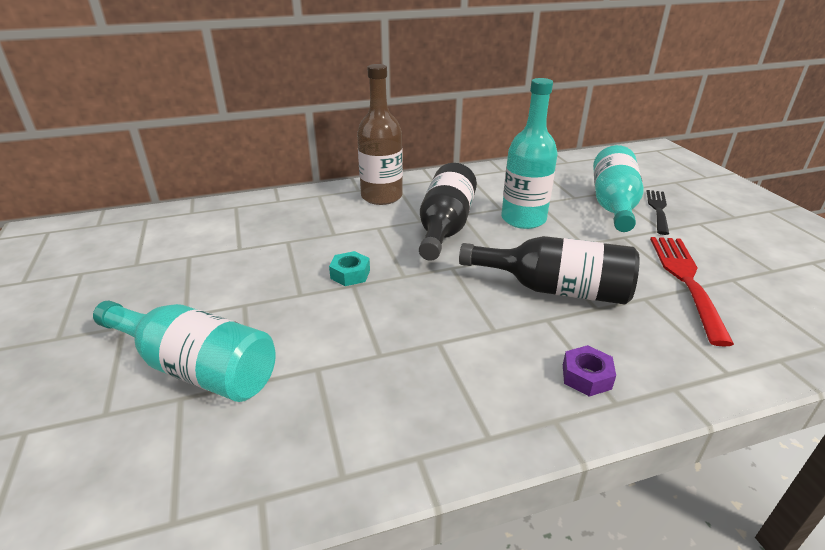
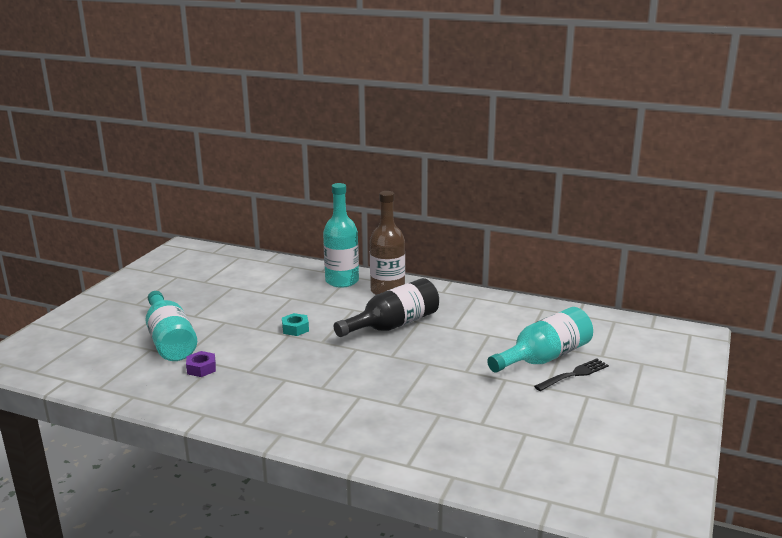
camera: 40 degrees right, 10 degrees down
black bottle [459,236,640,304] -> none
turquoise bottle [501,78,557,229] -> turquoise bottle moved to [323,183,359,288]
purple nut [563,345,616,397] -> purple nut moved to [186,351,216,377]
red fork [650,237,734,347] -> none

